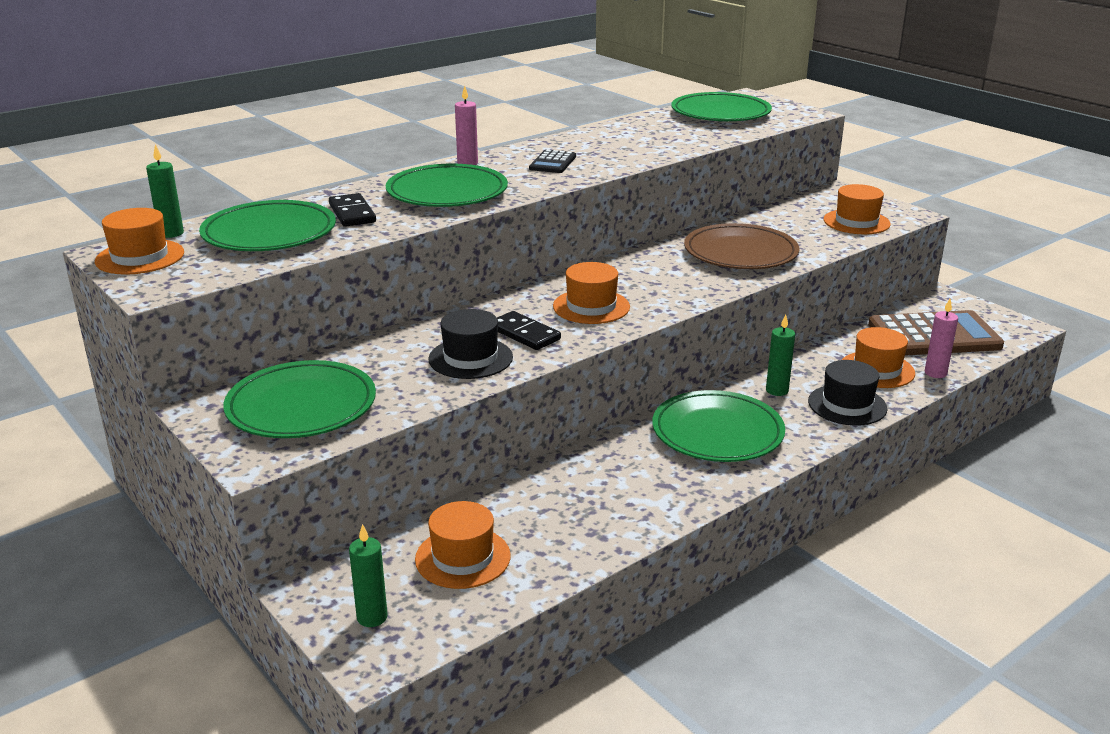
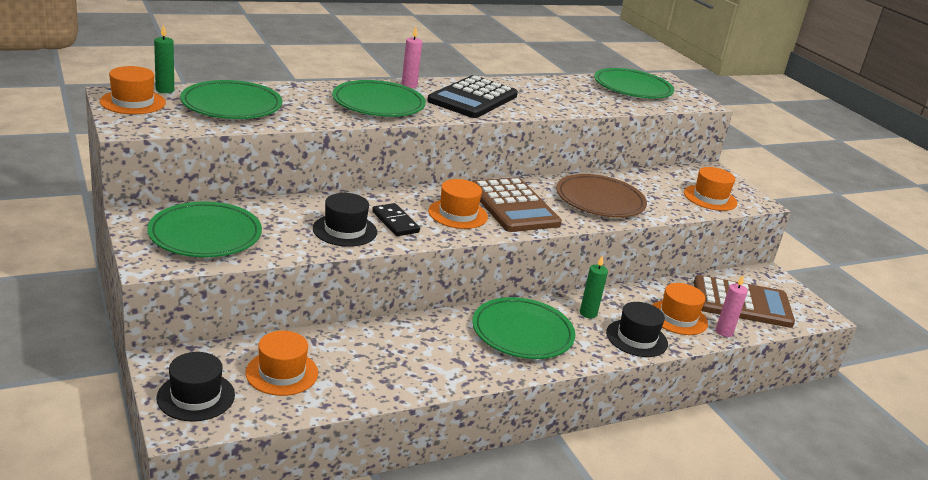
camera: 10 degrees right, 0 degrees up
black domino [329,193,376,227] -> none
green candle [349,524,388,627] -> black hat [156,352,235,421]
black calculator [529,150,576,173] -> black calculator [427,75,518,118], size x2.10
none -> brown calculator [471,177,562,232]

